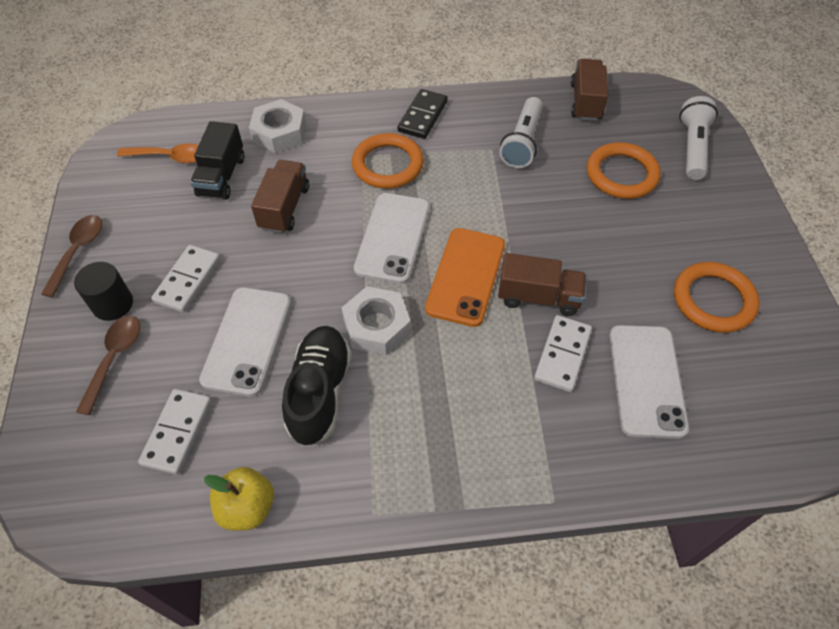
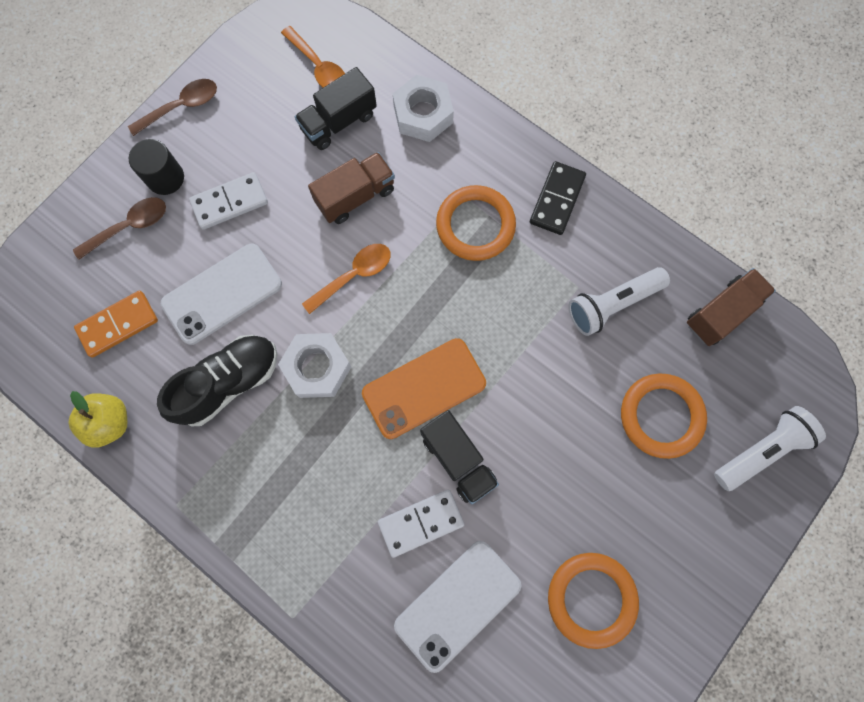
camera: 45 degrees right, 20 degrees up
white domino [138,389,212,475] -> orange domino [74,291,158,358]
white phone [354,193,430,284] -> none
black domino [398,89,448,139] -> black domino turned 45 degrees counterclockwise [530,161,586,235]
brown truck [498,253,586,316] -> black truck [420,410,499,504]
none -> orange spoon [302,244,391,314]

